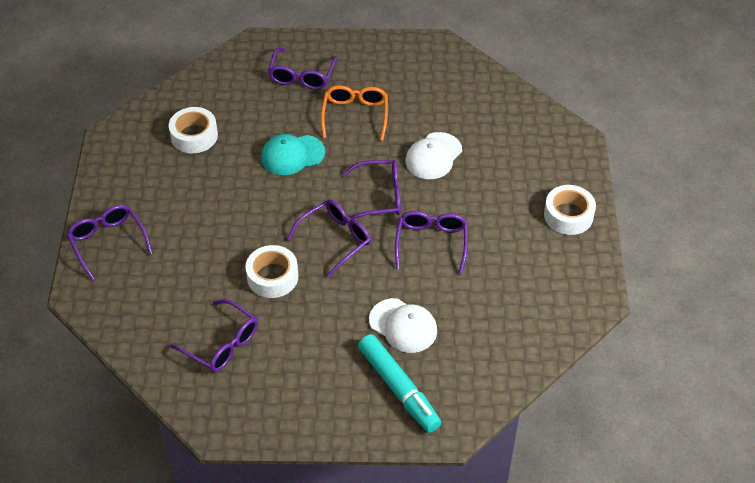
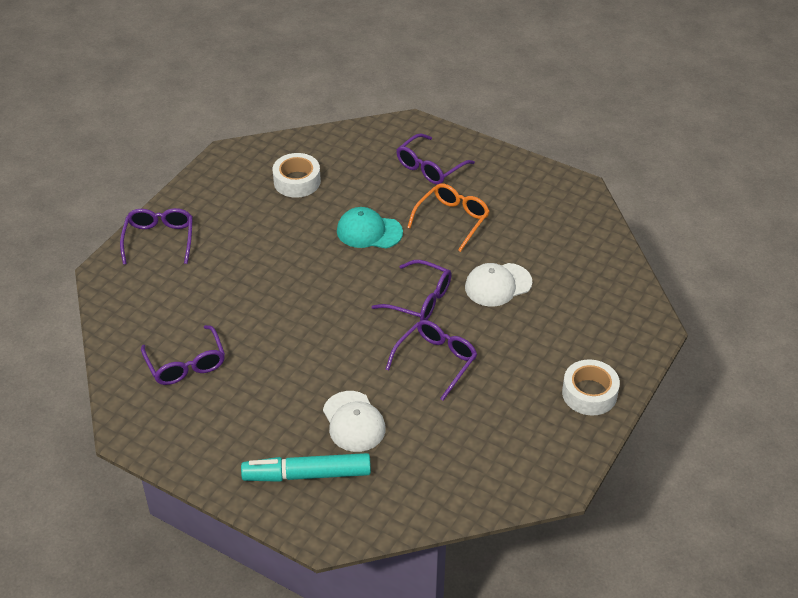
camera: 30 degrees right, 5 degrees down
white tape [246,245,298,298] -> none
purple glasses [287,200,371,277] -> none
turquoise marker [358,334,441,433] -> turquoise marker turned 90 degrees clockwise [241,453,371,482]

